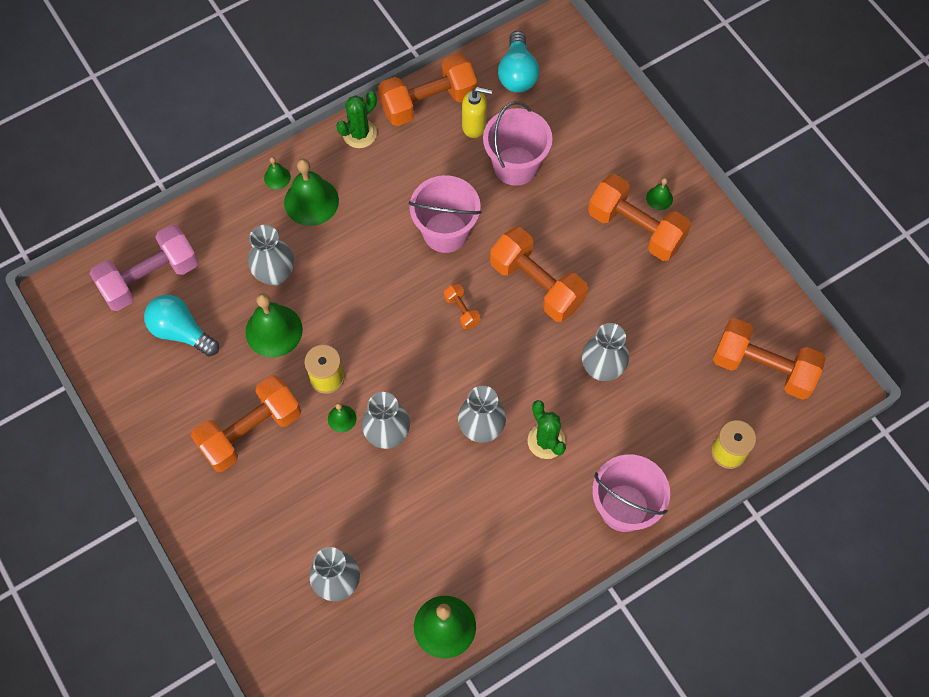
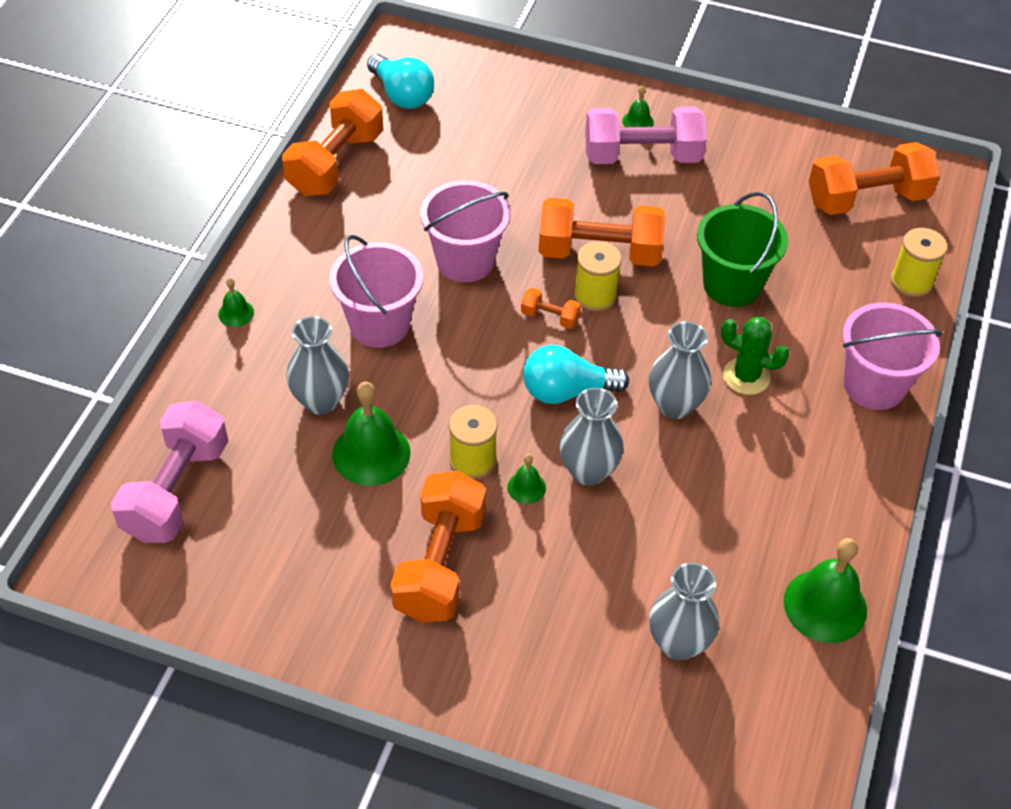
camera: 40 degrees left, 15 degrees down
turquoise light bulb [144,295,219,357] -> turquoise light bulb moved to [523,345,629,404]
green bell [284,158,339,226] -> none
green cactus [336,91,377,148] -> none
yellow soap dispenser [462,87,492,138] -> none
pink bucket [483,101,552,186] -> pink bucket moved to [329,235,423,348]
grey vase [582,323,629,381] -> green bucket [697,192,788,307]
orange dumbbell [588,174,691,261] -> pink dumbbell [585,107,707,164]
none -> yellow spool [574,241,622,312]

